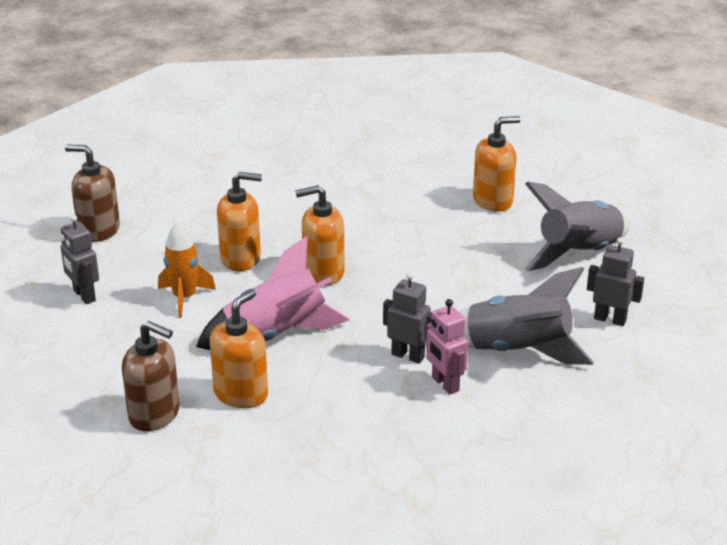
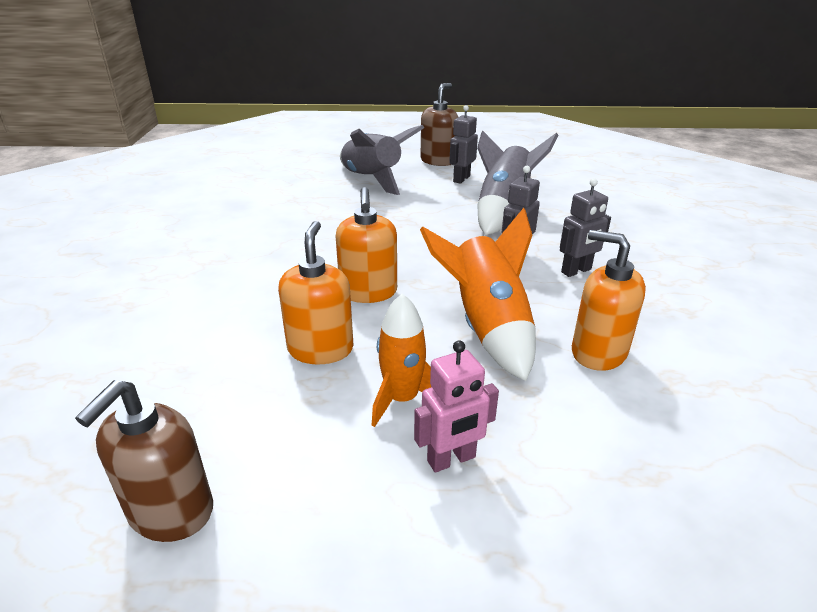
camera: 85 degrees left, 0 degrees up
grey robot [60,215,99,304] -> grey robot moved to [560,178,611,277]
brown soap dispenser [122,321,180,431] -> brown soap dispenser moved to [420,83,458,166]
pink rocket [196,236,349,350] -> orange rocket [420,208,536,381]
pink robot [426,299,468,395] -> pink robot moved to [414,340,499,473]
orange soap dispenser [473,116,521,212] -> none

